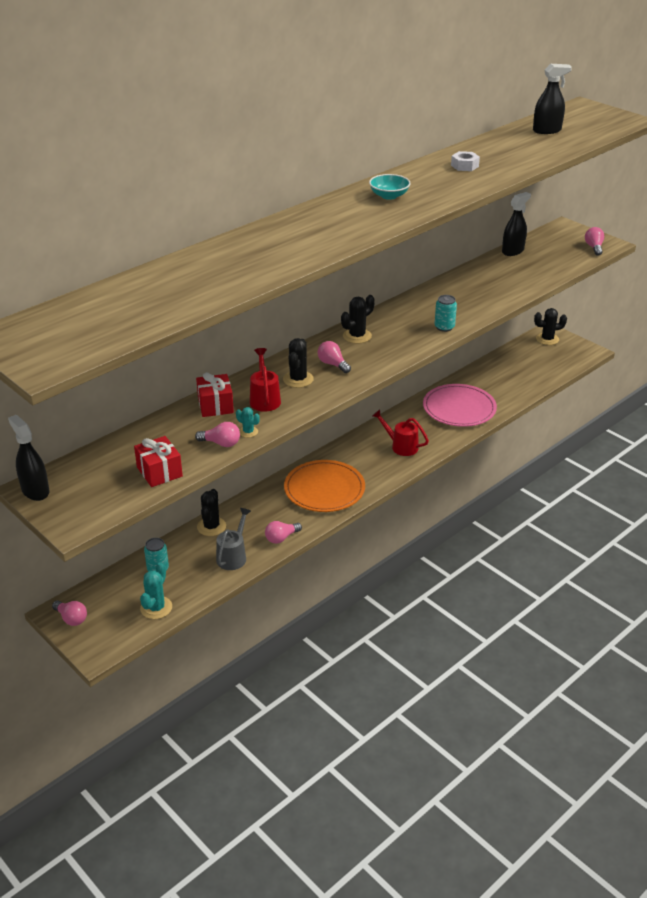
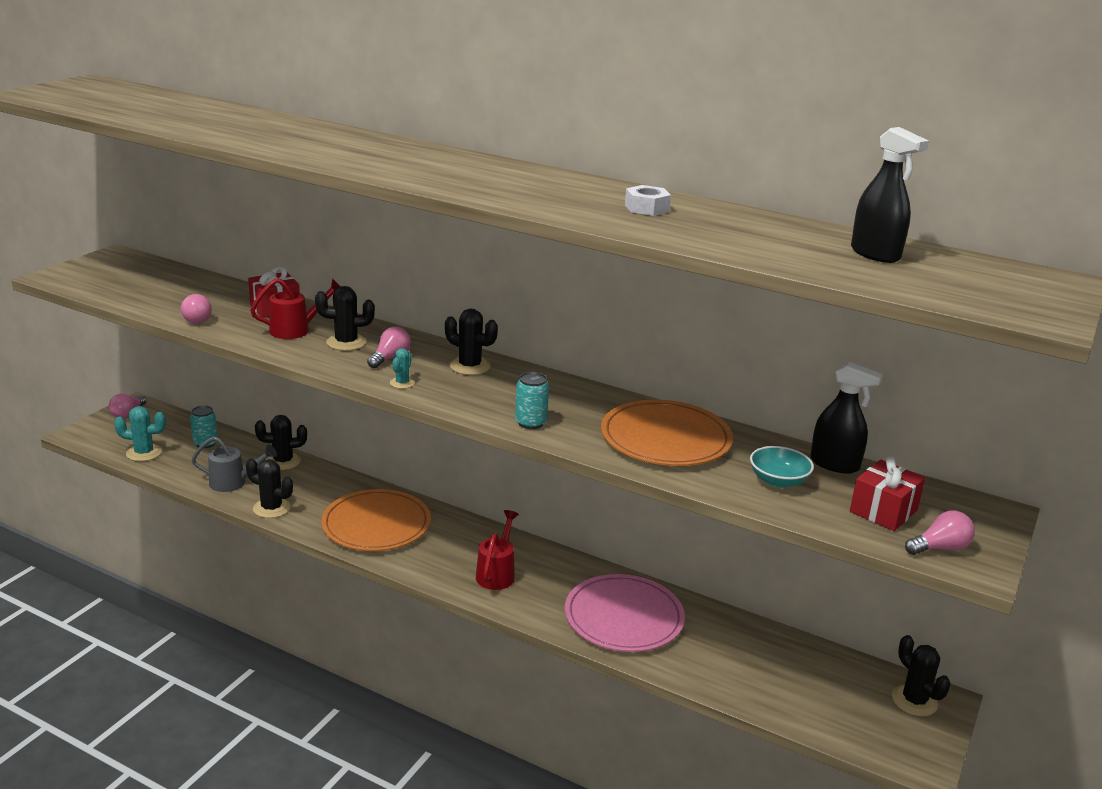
camera: 70 degrees right, 10 degrees down
black spray bottle [8,415,50,501] -> none
red gift [134,436,183,487] -> red gift moved to [850,456,925,531]
turquoise cactus [236,407,260,438] -> turquoise cactus moved to [390,348,415,389]
pink light bulb [265,521,302,544] -> black cactus [246,458,293,518]
turquoise bowl [369,174,411,200] -> turquoise bowl moved to [750,446,814,488]
none -> orange plate [601,400,733,466]

